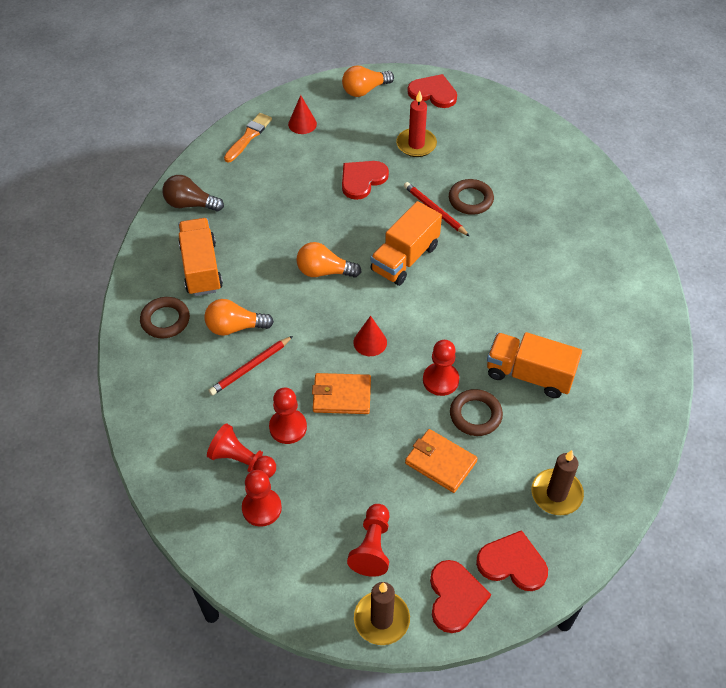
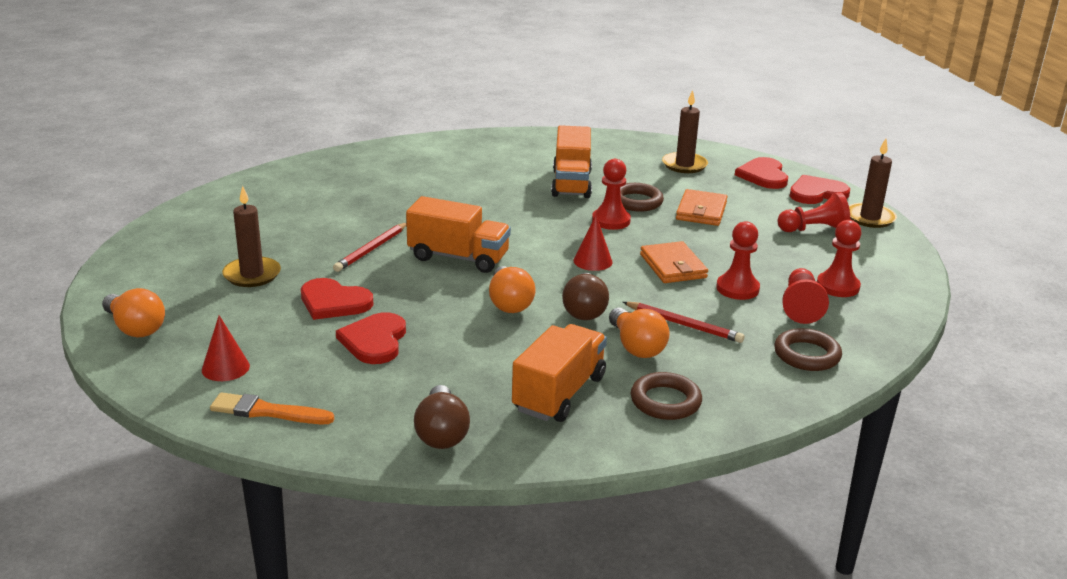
camera: 110 degrees left, 25 degrees down
orange truck [178,218,223,296] -> orange truck turned 150 degrees clockwise [512,324,607,422]
red candle [396,90,437,157] -> brown candle [222,186,281,287]
red heart [407,74,457,108] -> red heart moved to [336,312,406,364]
brown ring [449,179,494,215] -> brown ring moved to [774,328,842,371]
none -> brown light bulb [562,273,609,320]

